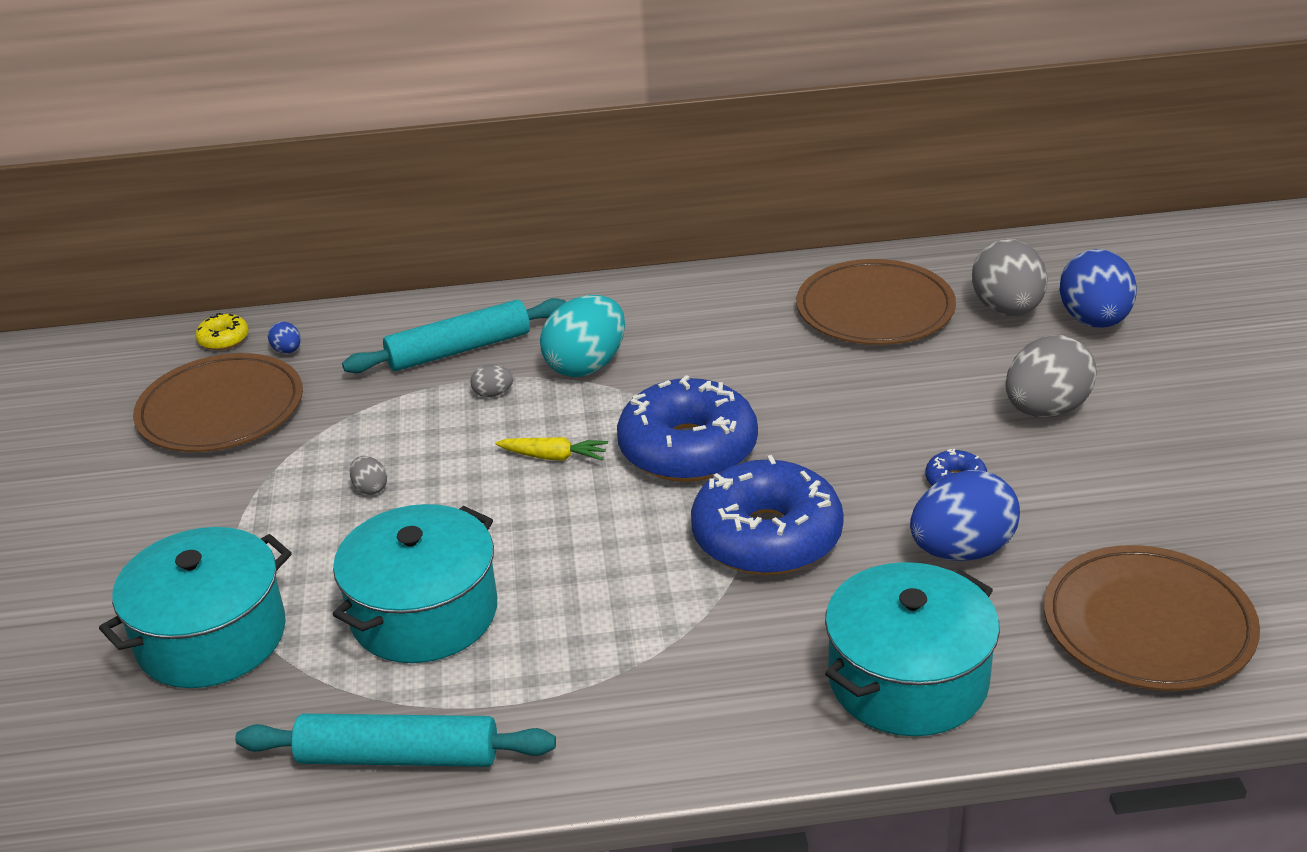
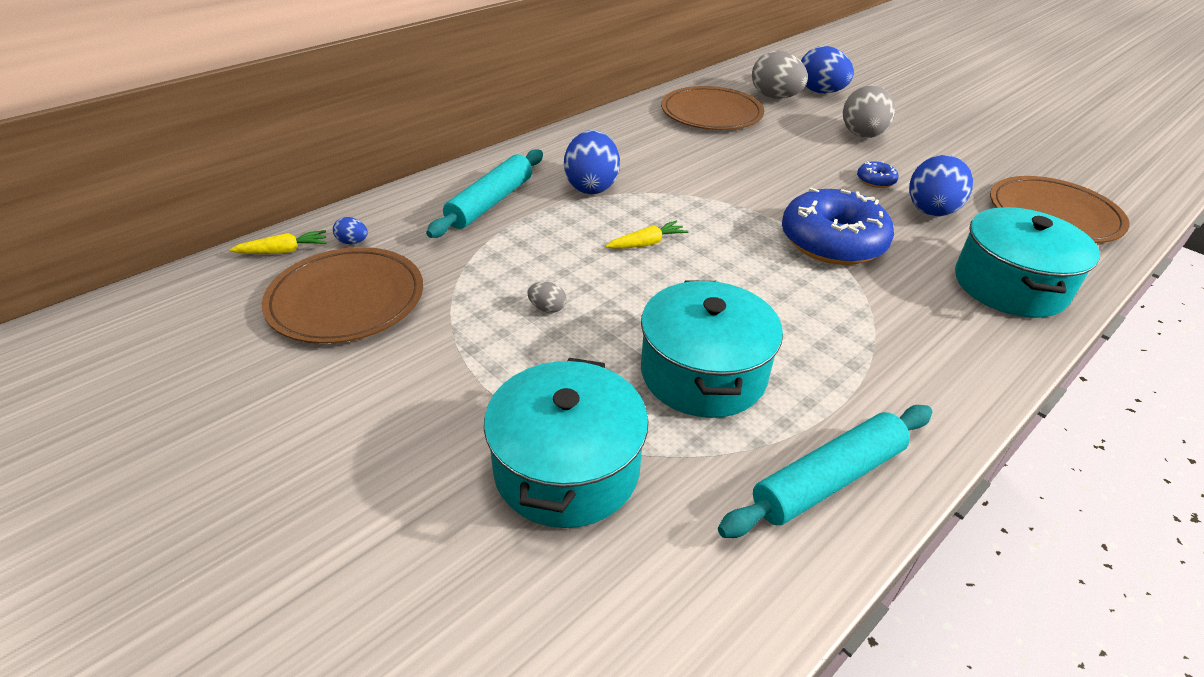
camera: 40 degrees left, 5 degrees up
yellow donut [195,313,249,350] -> yellow carrot [229,230,327,254]
grey egg [470,365,513,397] -> none
turquoise egg [540,295,625,377] -> blue egg [564,130,620,194]
blue donut [617,375,758,482] -> none

